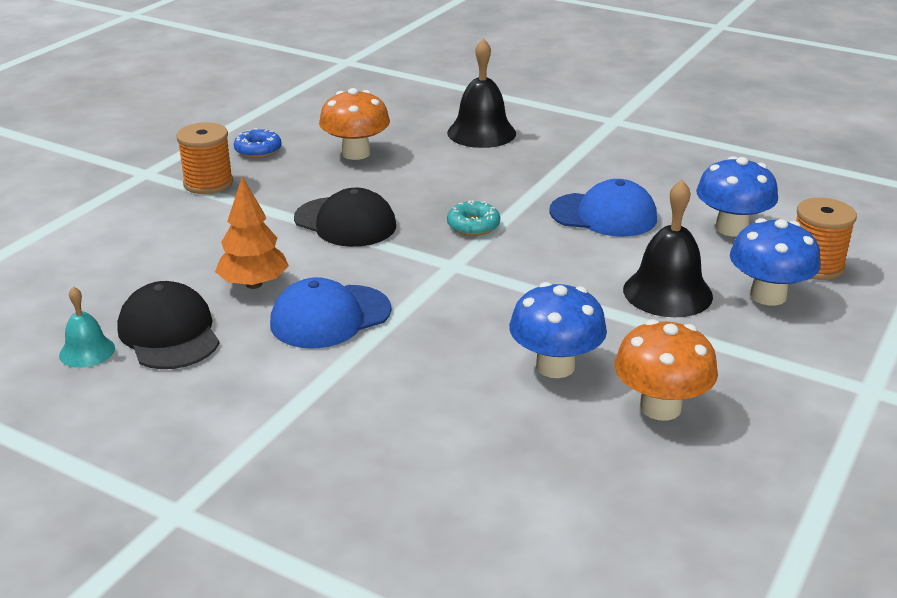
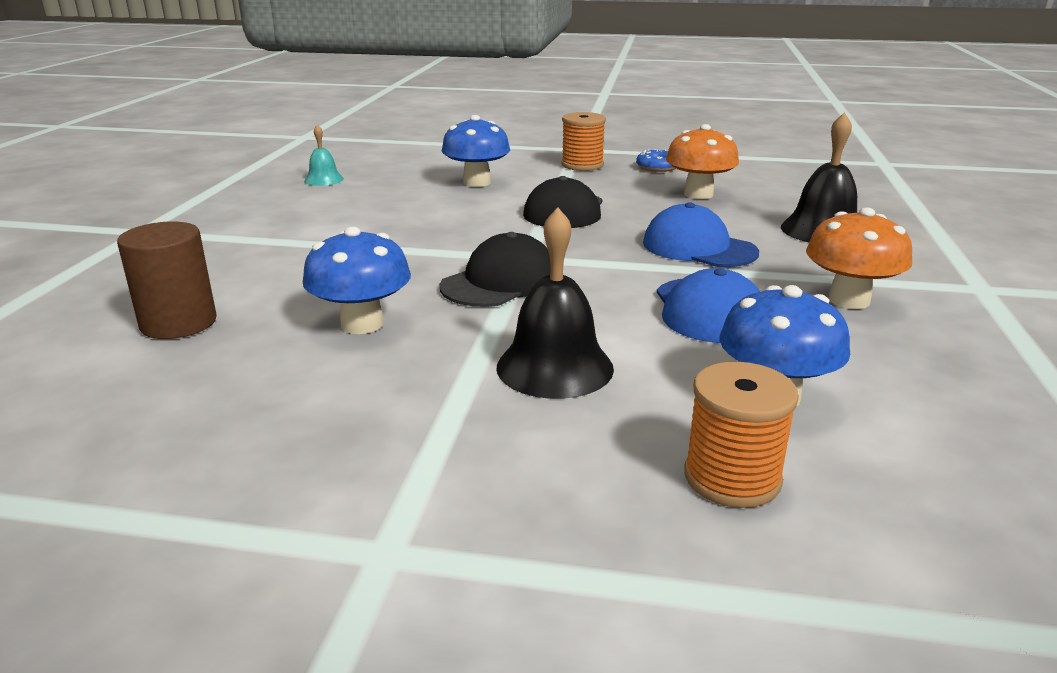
camera: 70 degrees right, 5 degrees down
black cap [117,281,219,369] -> black cap moved to [440,232,550,307]
orange tree [215,177,289,289] -> none
blue cap [270,277,391,349] -> blue cap moved to [643,202,759,267]
turquoise donut [447,200,500,236] -> none
orange mushroom [614,319,718,421] -> orange mushroom moved to [806,207,912,309]
blue mushroom [730,218,821,306] -> blue mushroom moved to [442,115,510,187]
none -> brown cylinder [117,221,217,339]

